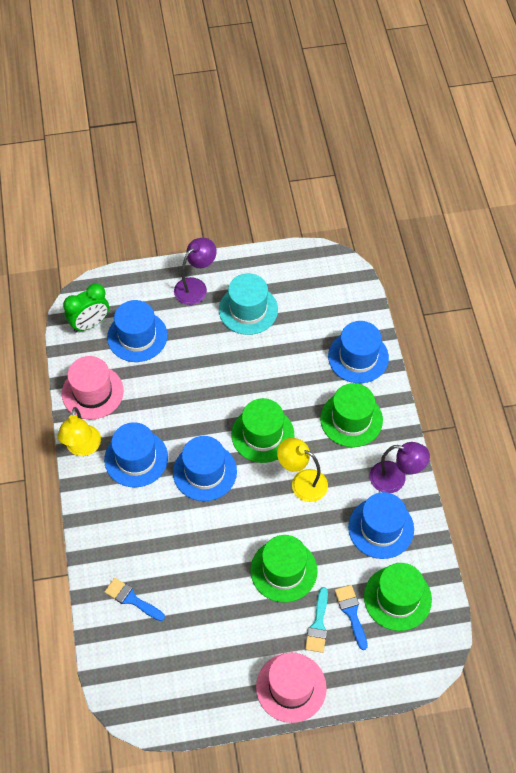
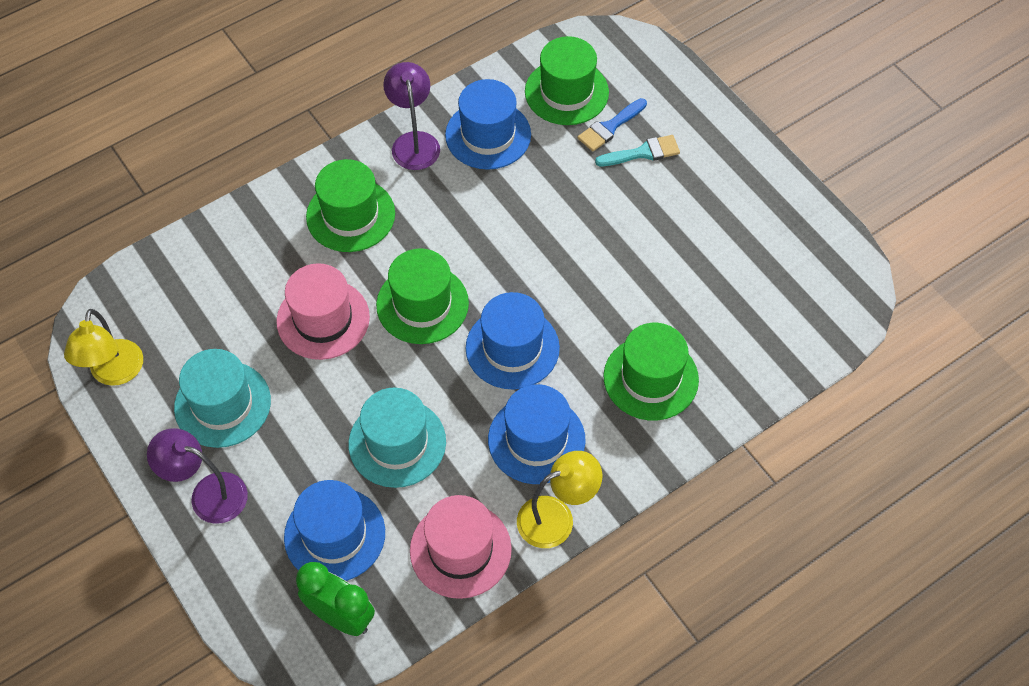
camera: 115 degrees left, 0 degrees up
blue brush [104,578,165,621] -> none
green hat [250,535,317,602] -> green hat moved to [604,323,699,421]
pink hat [256,652,327,723] -> pink hat moved to [276,263,370,360]
yellow lamp [277,438,328,502] -> yellow lamp moved to [64,309,143,386]
blue hat [328,321,389,383] -> none
none -> turquoise hat [348,388,446,488]

